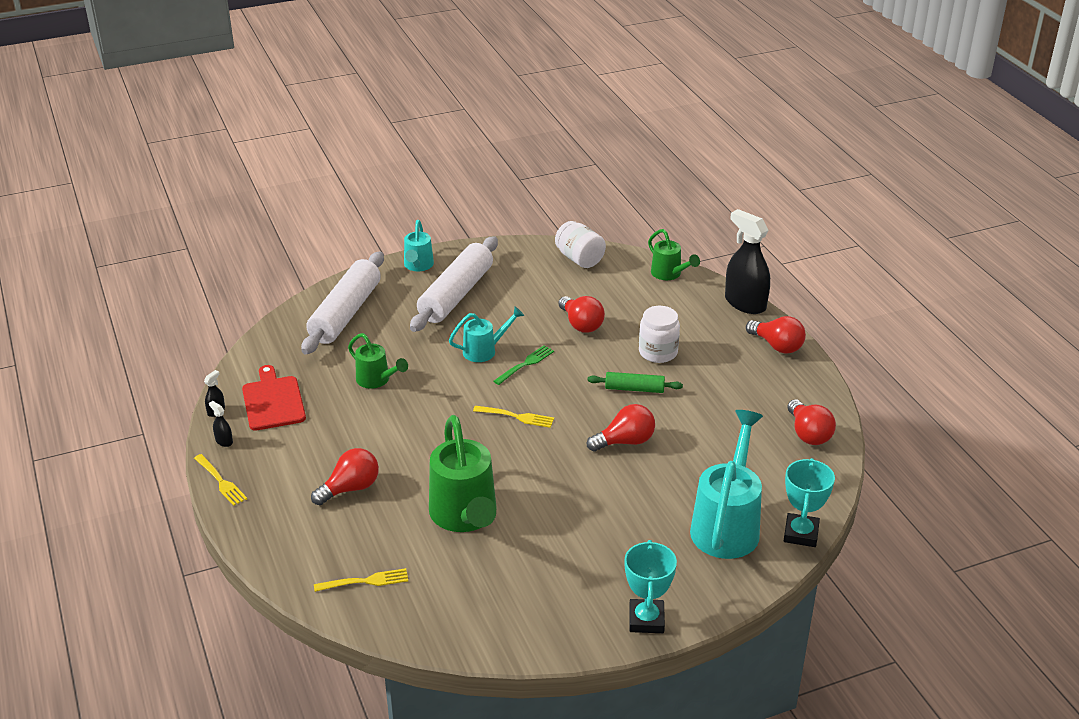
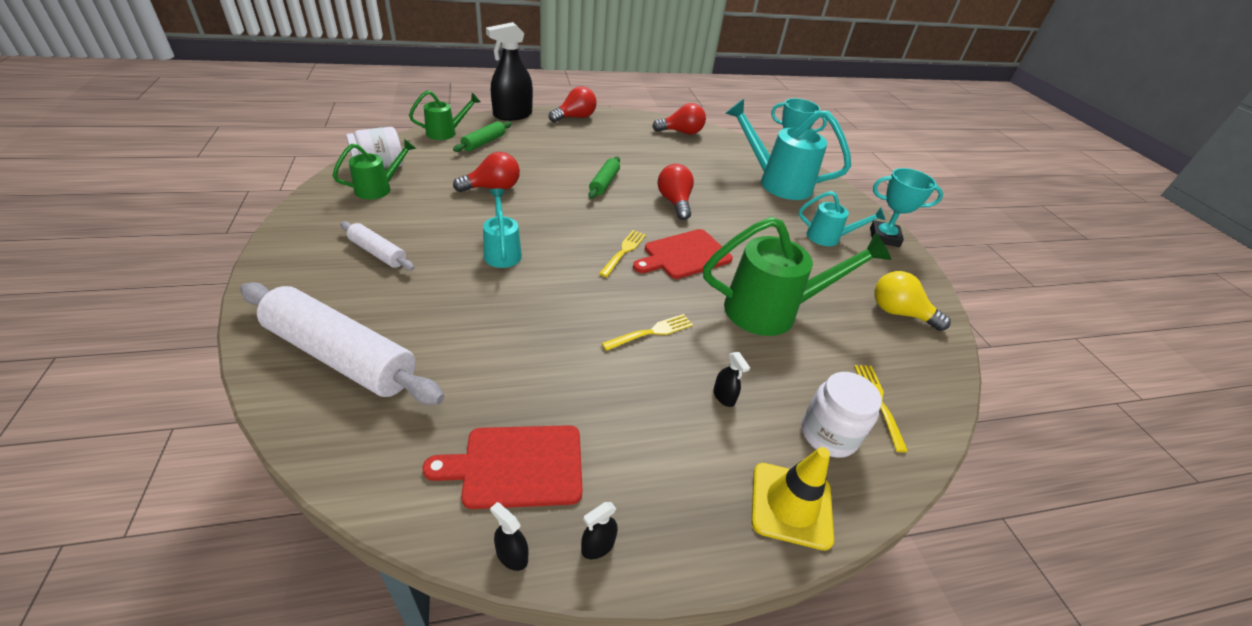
camera: 85 degrees left, 5 degrees up
yellow fork [194,454,247,506] -> yellow fork moved to [602,314,693,351]
red light bulb [311,448,379,505] -> black spray bottle [713,352,750,407]
green watering can [348,333,408,389] -> green watering can moved to [332,139,416,199]
turquoise watering can [404,220,434,271] -> turquoise watering can moved to [799,191,886,246]
white rolling pin [410,236,498,332] -> white rolling pin [340,221,414,270], size x0.50
green fork [493,345,554,385] -> none
white jar [639,306,680,363] -> white jar moved to [802,372,882,458]
none -> green rolling pin [453,121,512,152]
none -> red cutting board [633,229,733,279]
none -> yellow traffic cone [751,447,834,550]
none -> yellow light bulb [874,271,951,331]

